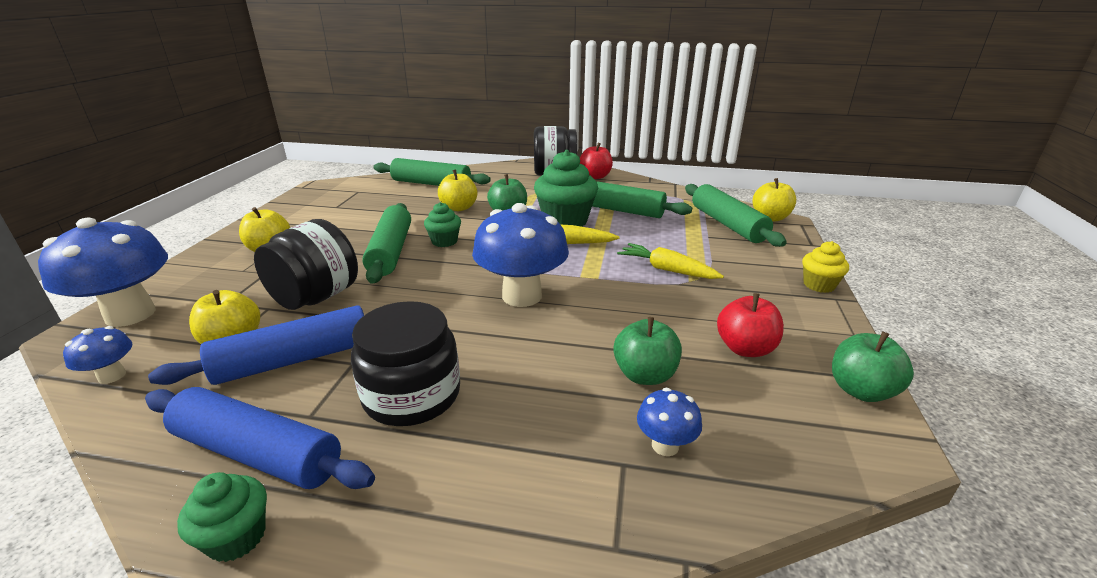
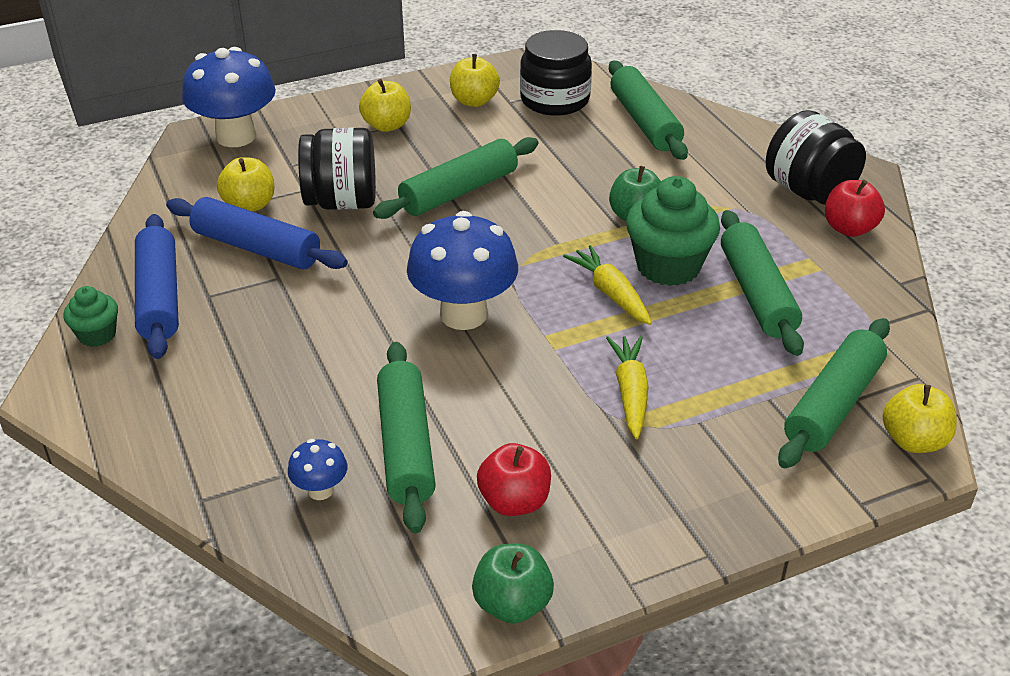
camera: 55 degrees right, 10 degrees up
blue mushroom [63,326,133,384] -> none
black jar [351,301,460,426] -> black jar moved to [520,30,592,116]
green cupcake [424,202,461,247] -> none
yellow apple [438,169,478,211] -> yellow apple moved to [450,54,500,107]
green apple [614,317,682,385] -> green rolling pin [377,342,436,533]
yellow cupcake [802,241,849,293] -> none

